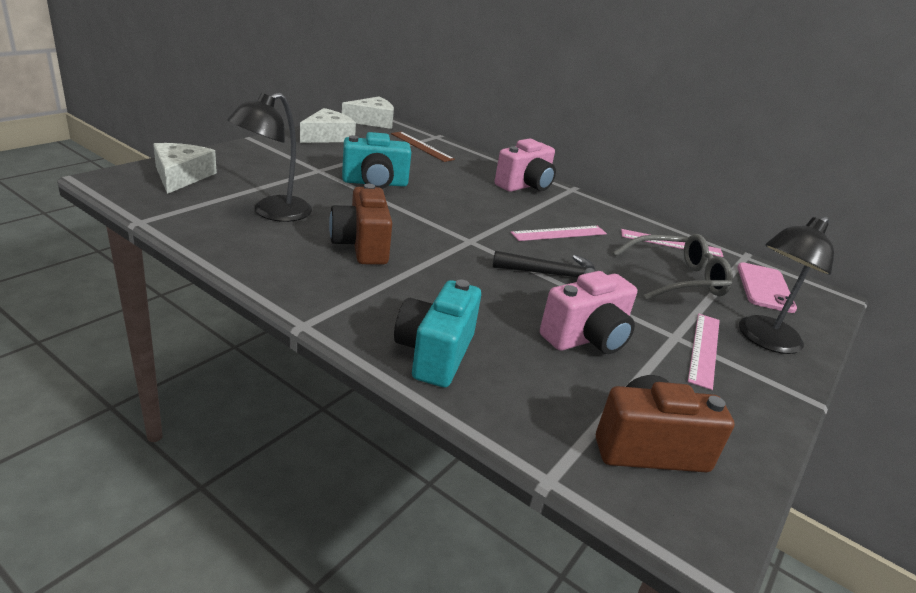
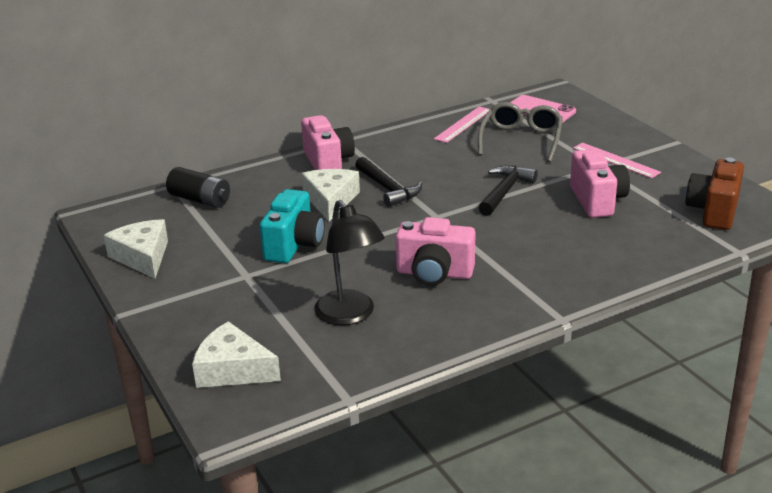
camera: 60 degrees left, 0 degrees up
brown camera [329,184,392,265] -> pink camera [396,217,476,286]
white cheese [342,96,394,129] -> white cheese moved to [302,169,360,222]
brown ruler [391,132,455,162] -> black battery [166,167,230,208]
turquoise camera [394,280,481,387] -> none
pink ruler [510,226,607,241] -> none
black lamp [739,216,834,354] -> none
none -> black hammer [355,157,422,207]

